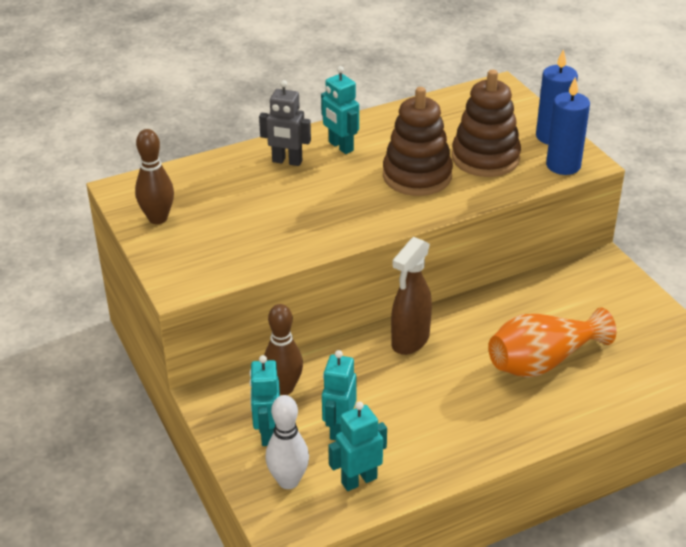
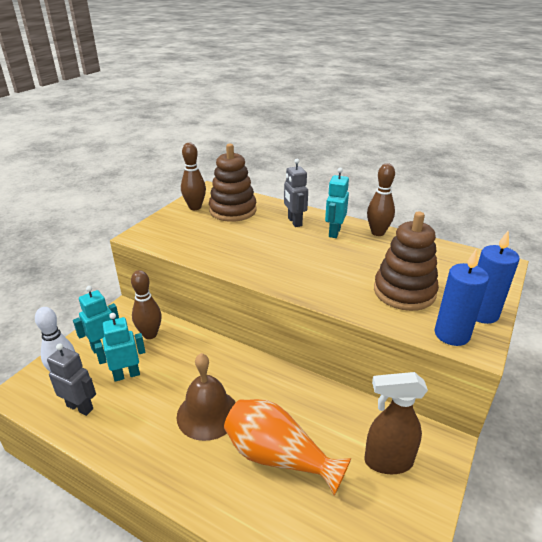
camera: 55 degrees right, 5 degrees down
turquoise robot [328,402,387,491] -> grey robot [47,343,96,416]
brown stacking toy [383,87,453,196] -> brown stacking toy moved to [209,144,256,222]
brown spray bottle [391,237,432,355] -> brown spray bottle moved to [364,372,428,474]
none -> brown bell [177,353,236,441]
none -> brown bowling pin [367,163,395,236]

